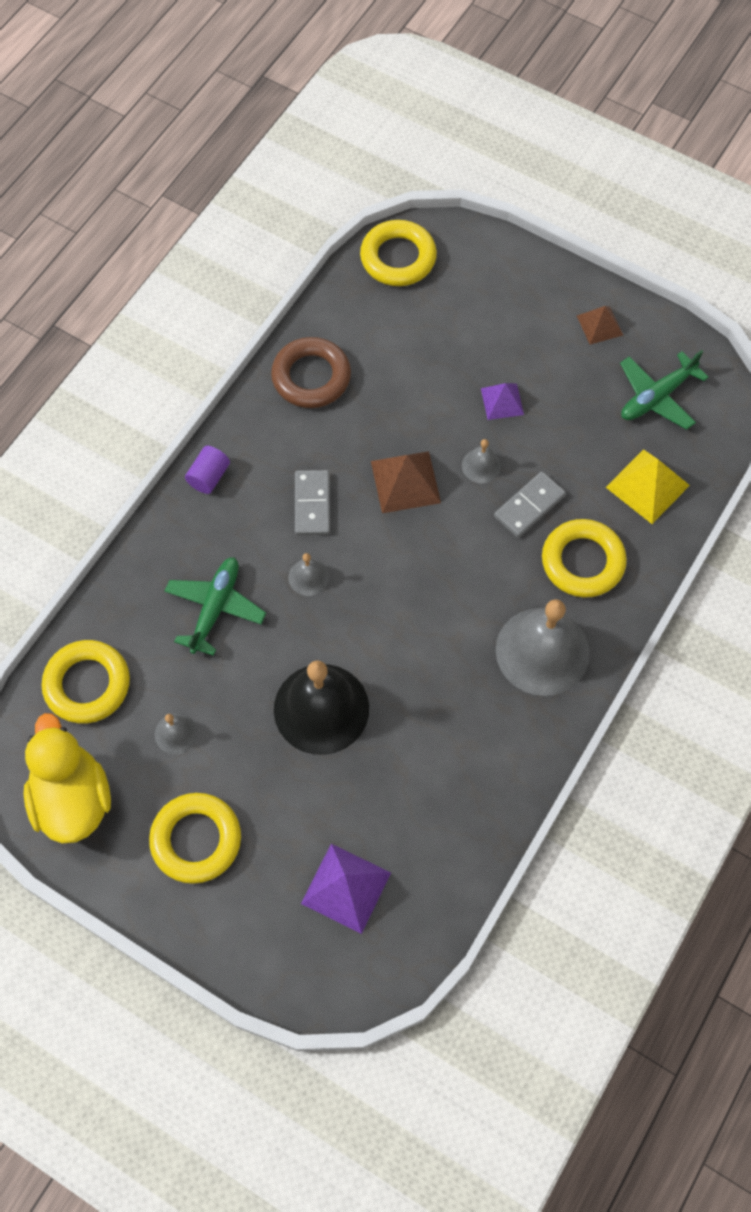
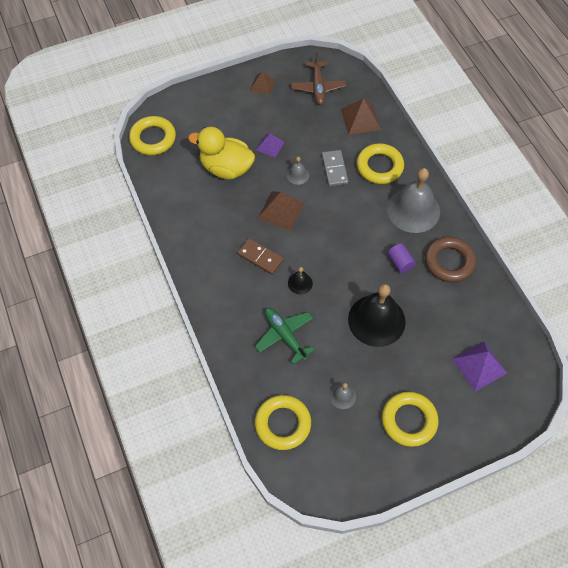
camera: 55 degrees left, 5 degrees down
yellow duck [24,713,111,844] -> yellow duck moved to [188,127,255,179]
purple cylinder [185,446,230,494] -> purple cylinder moved to [388,243,416,273]
brown ring [271,337,351,408] -> brown ring moved to [425,236,476,282]
grey bell [288,553,329,596] -> black bell [288,267,313,294]
grey domino [295,470,330,535] -> brown domino [238,238,284,275]
yellow pyramid [606,449,690,524] -> brown pyramid [341,98,381,135]
green plane [620,350,709,430] -> brown plane [291,52,346,105]

